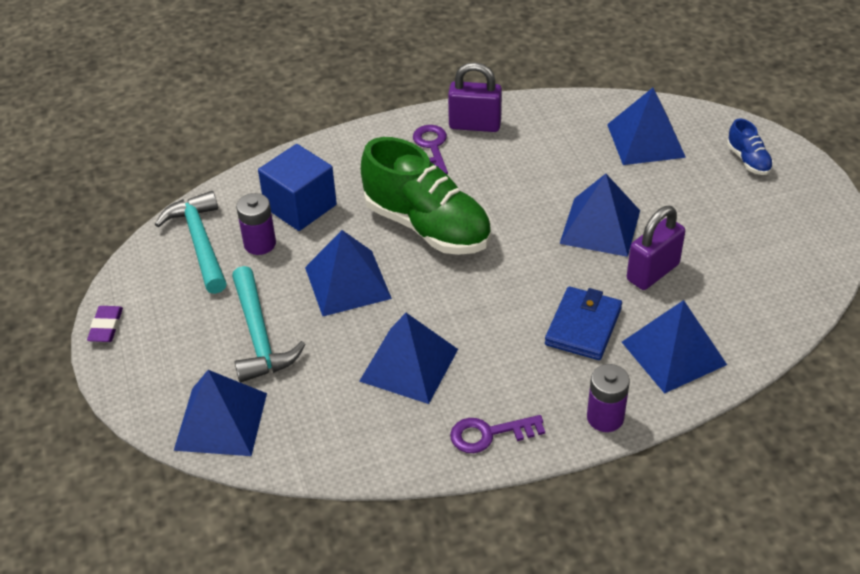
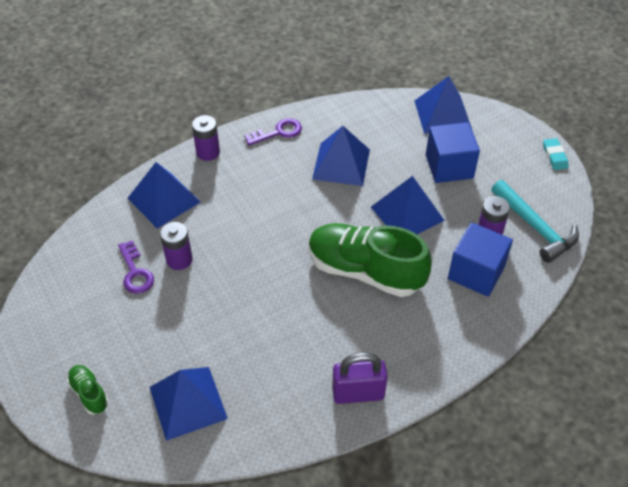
camera: 165 degrees right, 5 degrees up
purple eraser [87,306,123,342] -> turquoise eraser [543,138,568,170]
turquoise hammer [232,266,306,382] -> blue cube [426,122,480,183]
purple key [413,125,448,174] -> purple key moved to [118,240,154,294]
blue wallet [545,286,622,360] -> none
blue pyramid [560,174,640,257] -> none
purple padlock [627,206,685,290] -> purple battery [160,222,192,270]
blue shoe [727,118,773,175] -> green shoe [67,365,109,415]

